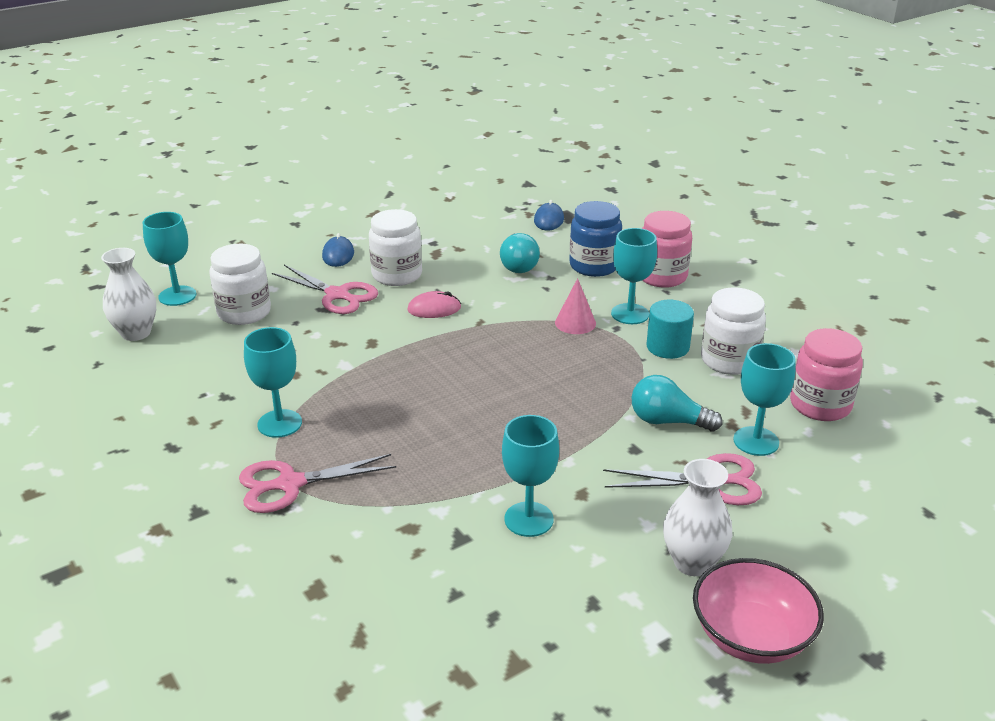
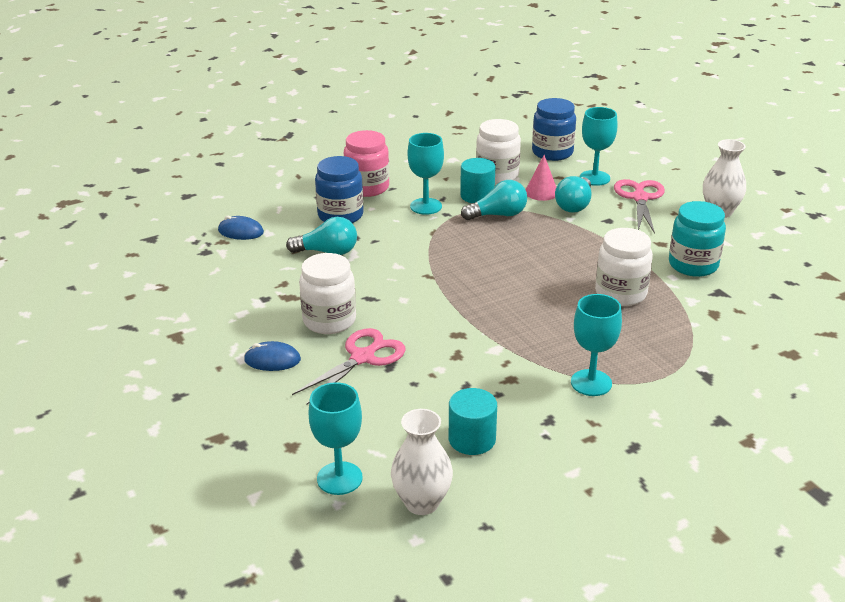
camera: 85 degrees left, 0 degrees up
white jar [209,244,271,325] -> white jar moved to [595,228,653,306]
pink scissors [239,454,396,513] -> none
pink mouse [407,291,461,318] -> none
turquoise goblet [502,415,559,537] -> turquoise jar [669,201,726,277]
pink cone [555,278,596,334] -> pink cone moved to [526,155,556,201]
pink bowl [693,558,824,664] -> none
pink jar [790,328,863,421] -> blue jar [532,98,576,161]
none -> turquoise cylinder [449,388,497,455]
none -> turquoise light bulb [461,180,527,220]

